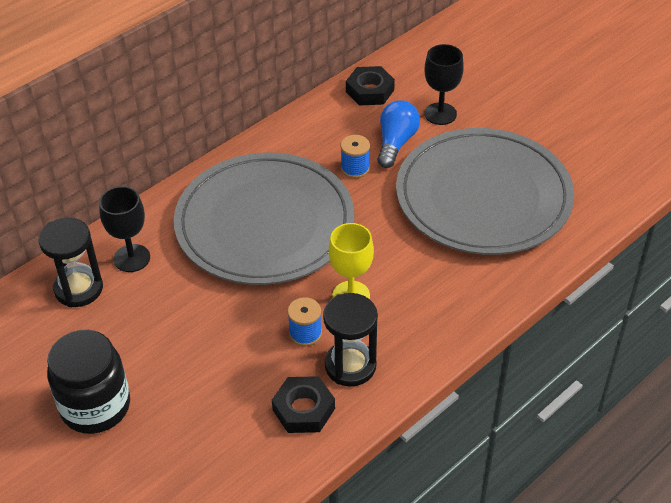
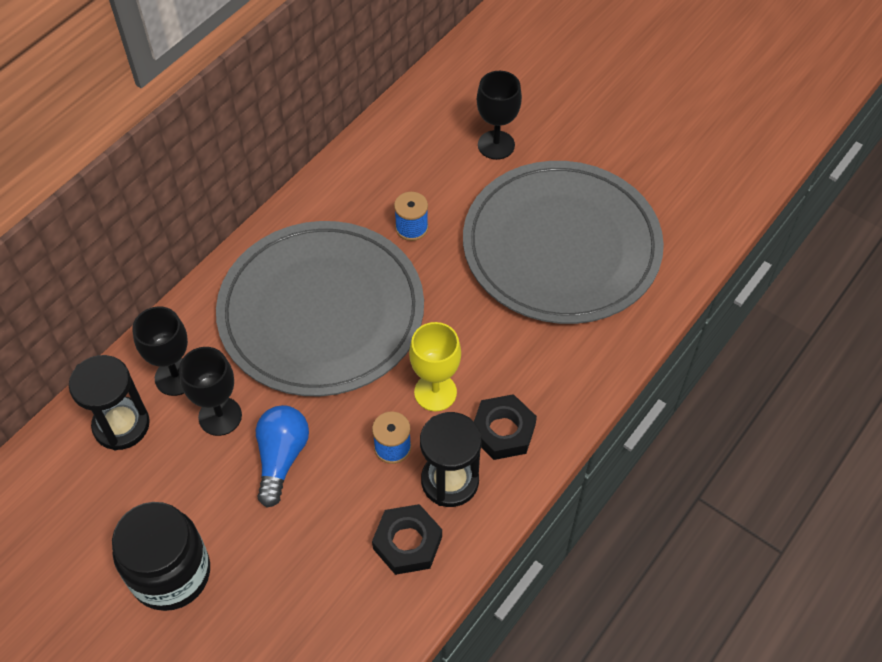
camera: 10 degrees left, 10 degrees up
black nut [346,66,395,105] -> black nut moved to [474,394,537,460]
blue light bulb [377,101,420,168] -> blue light bulb moved to [256,405,309,507]
none -> black goblet [179,347,242,436]

